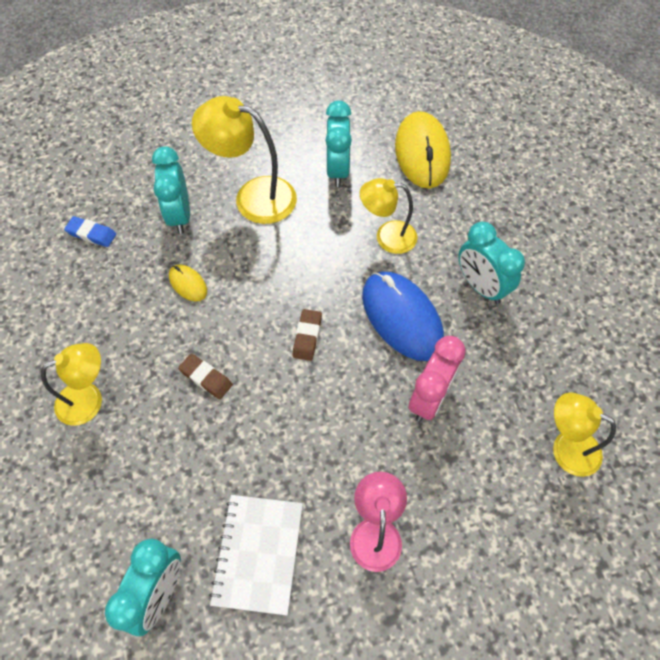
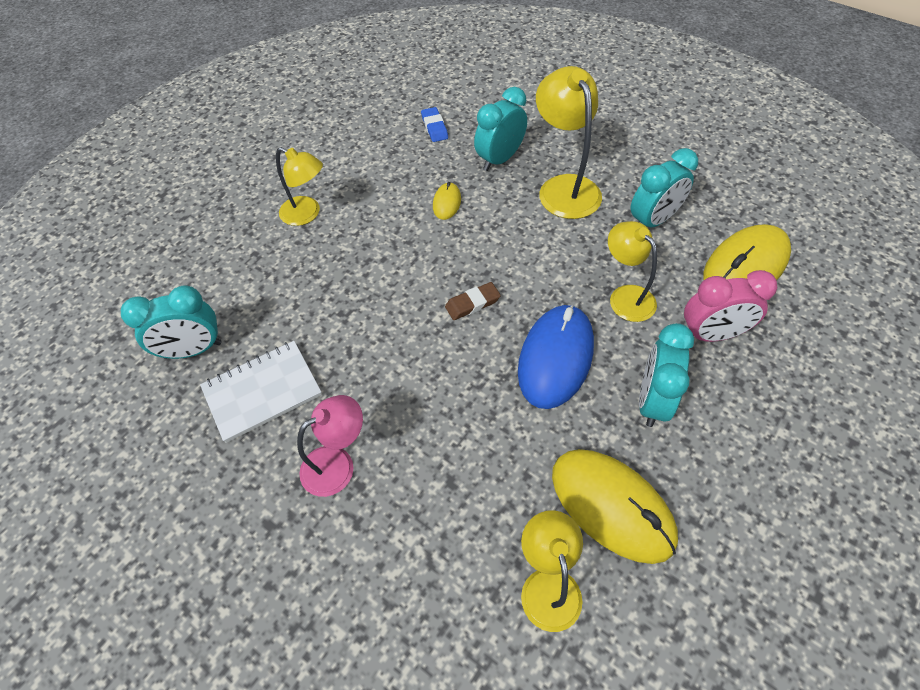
camera: 55 degrees right, 5 degrees down
brown eraser [178,354,233,399] -> none
pink clock [409,336,466,421] -> pink clock moved to [684,270,777,342]
none -> yellow mouse [552,449,678,564]

